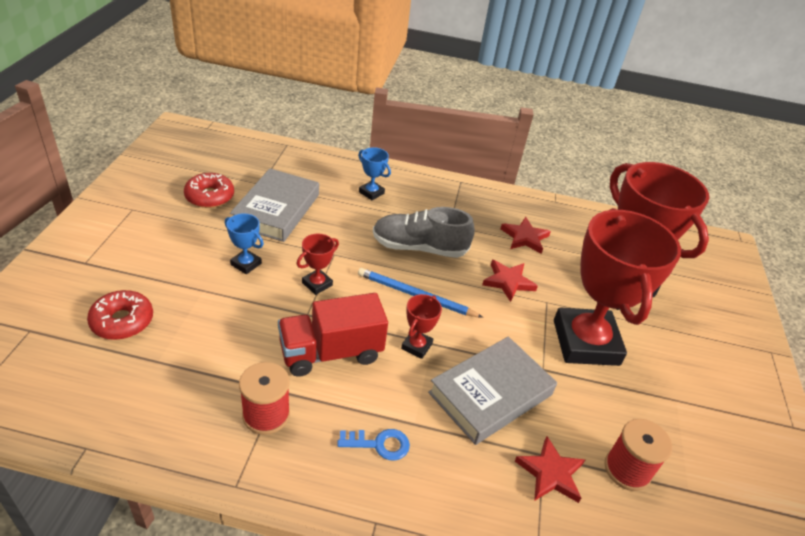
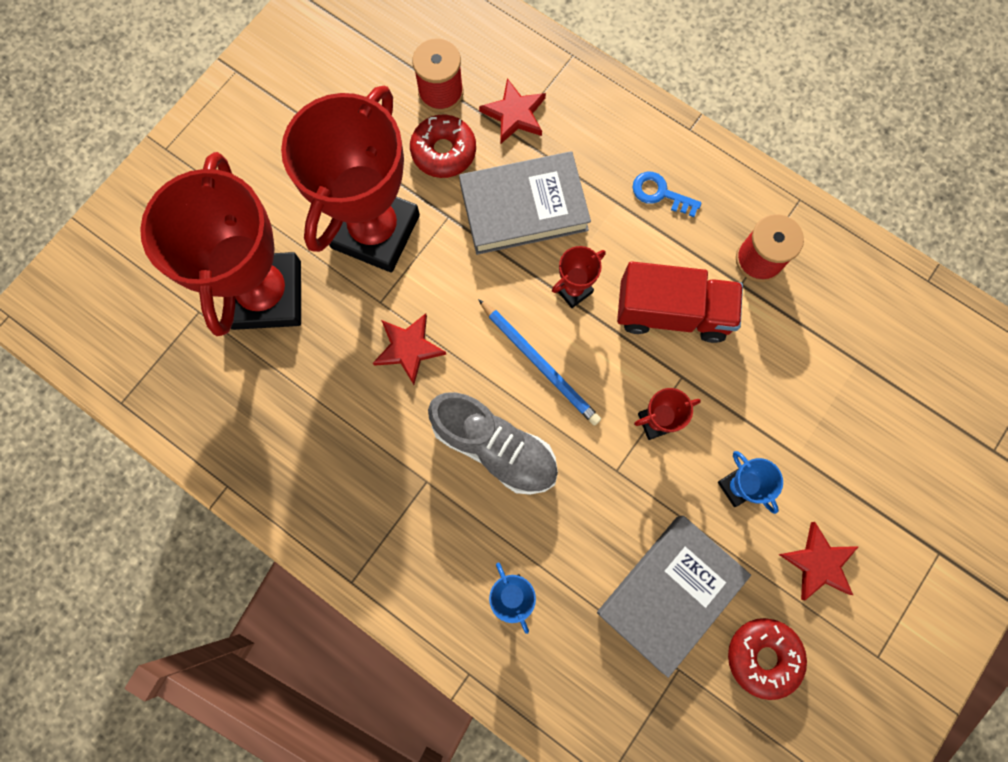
camera: 150 degrees left, 35 degrees up
red donut [87,290,153,340] -> red donut moved to [410,115,476,178]
red star [500,217,551,254] -> red star moved to [778,522,859,600]

